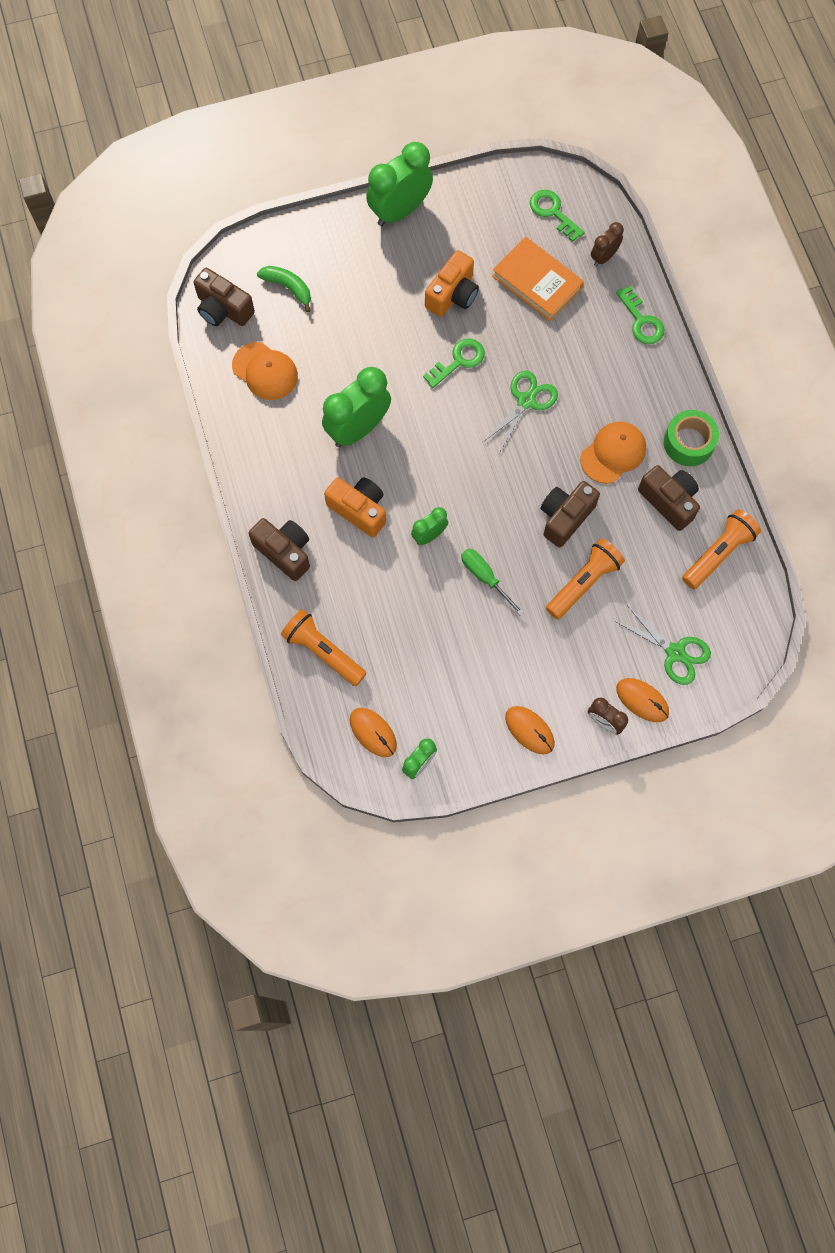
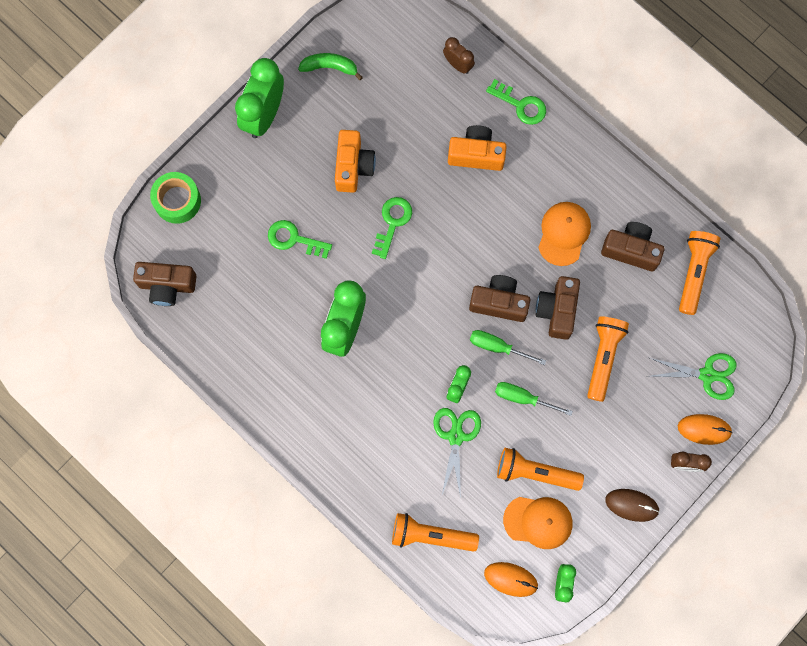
camera: 30 degrees left, 5 degrees up
orange cap [232,342,298,400] -> orange cap moved to [503,497,573,549]
brown camera [248,518,310,581] -> brown camera moved to [469,275,530,322]
green banana [257,266,311,312] -> green banana moved to [298,53,363,80]
orange camera [324,477,386,537] -> orange camera moved to [448,125,507,171]
green scissors [483,370,558,453] -> green scissors moved to [433,408,481,498]
orange book [492,237,584,321] -> none
orange mouse [505,706,555,754] -> brown mouse [605,489,660,522]
green key [530,190,585,242] -> green key moved to [268,220,332,259]
brown clock [591,222,624,266] -> brown clock turned 120 degrees clockwise [443,37,475,74]
green tape [664,410,719,466] -> green tape moved to [150,172,201,224]
none -> green screwdriver [470,330,546,365]
none -> orange flashlight [497,448,584,491]

